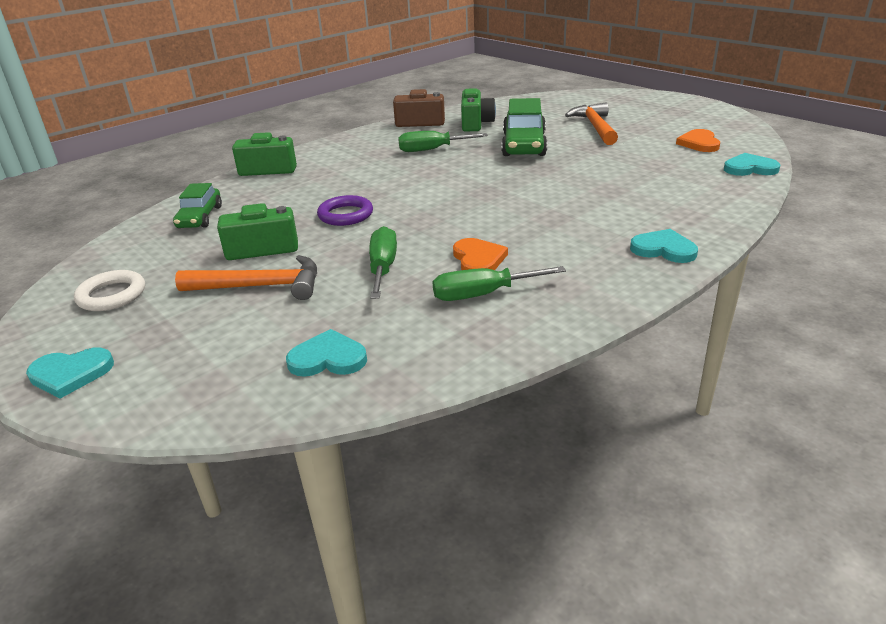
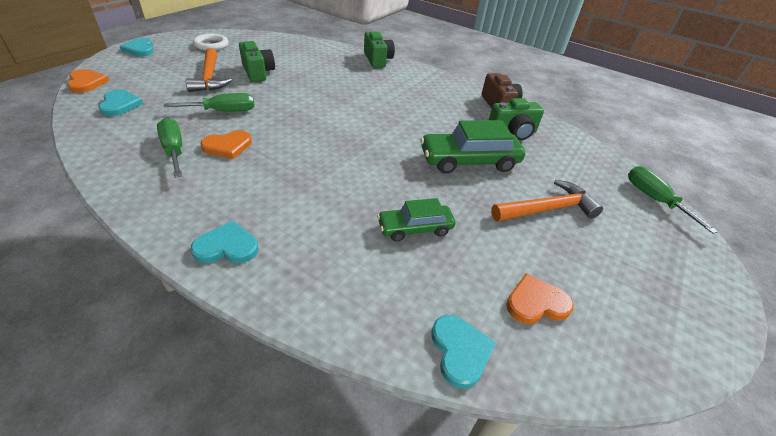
camera: 70 degrees right, 10 degrees up
green car [173,183,222,228] -> green car moved to [377,198,456,242]
purple ring [317,195,373,226] -> none
green screwdriver [398,131,488,152] -> green screwdriver moved to [628,166,718,234]
turquoise heart [630,229,698,263] -> turquoise heart turned 105 degrees counterclockwise [190,221,259,263]
none -> orange heart [67,69,109,93]

